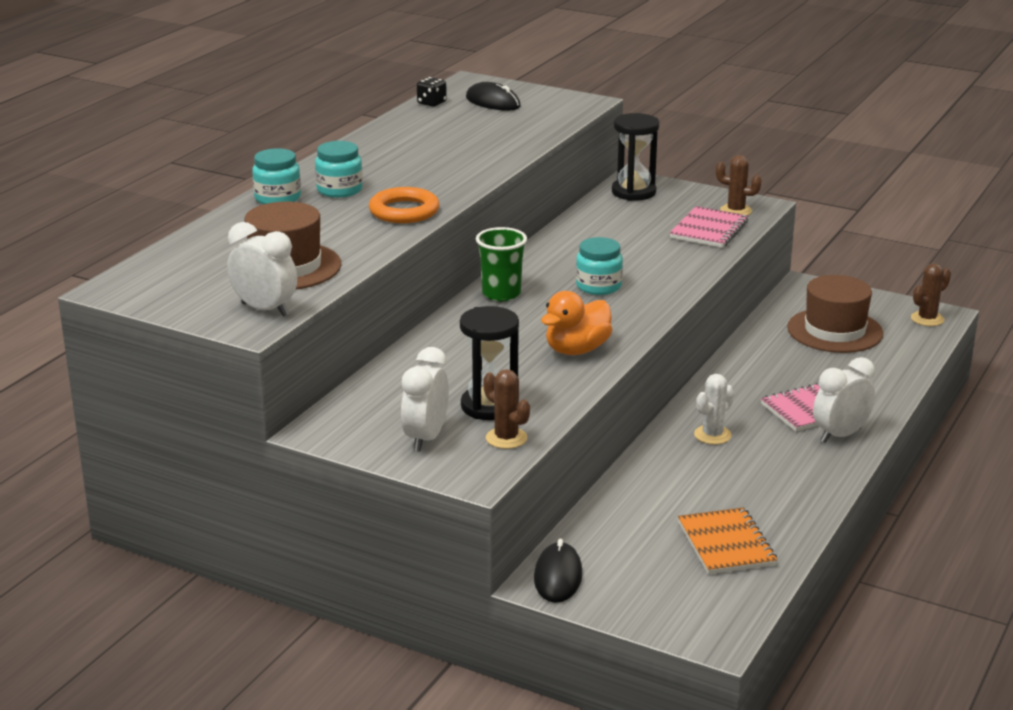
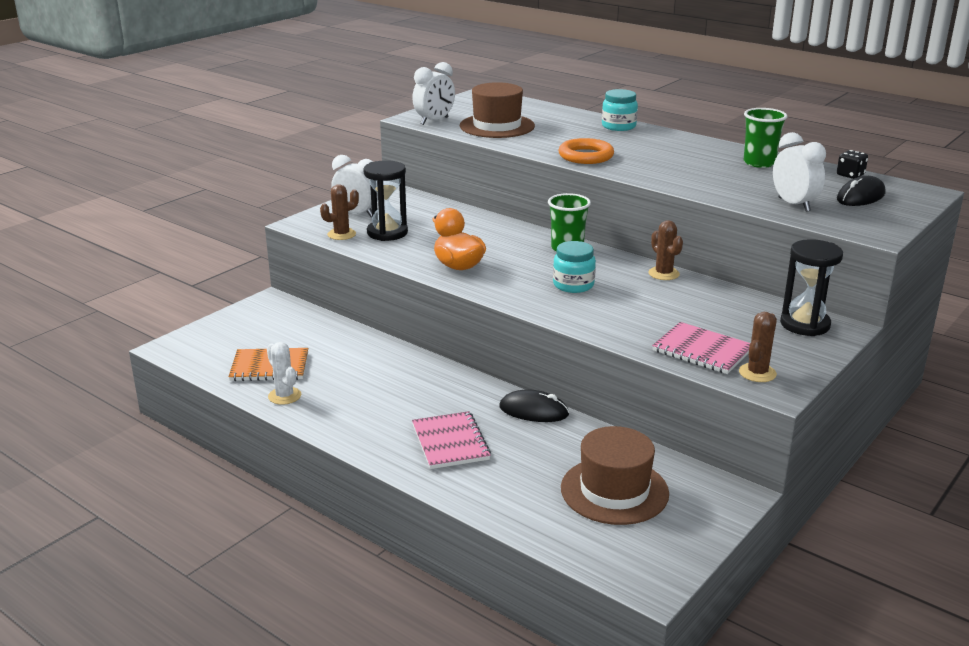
camera: 100 degrees right, 0 degrees up
turquoise jar [315,141,363,198] -> none
black mouse [534,539,582,603] -> black mouse moved to [499,389,569,422]
white cactus [694,374,734,444] -> white cactus moved to [267,342,301,405]
white clock [813,357,875,443] -> white clock moved to [773,132,826,212]
brown cactus [911,263,951,326] -> brown cactus moved to [648,220,683,280]
none -> green cup [744,108,787,168]

